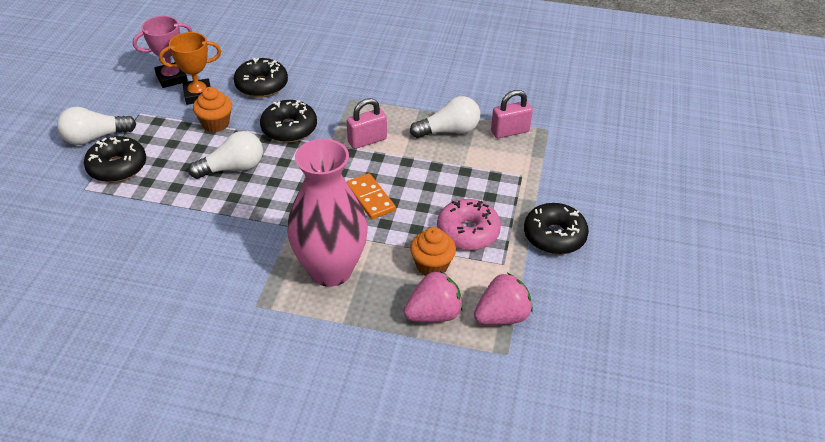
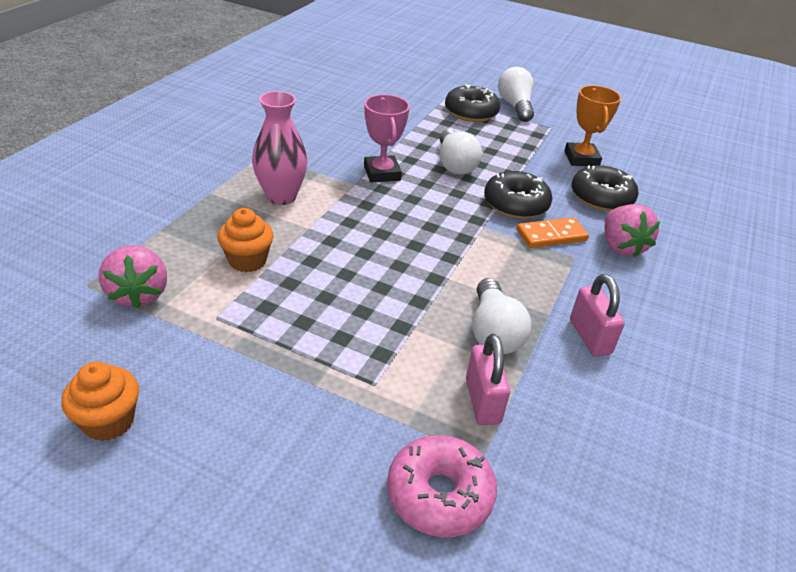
camera: 100 degrees right, 5 degrees down
pink trophy [133,16,192,88] -> pink trophy moved to [364,94,410,182]
orange cupcake [193,87,232,132] -> orange cupcake moved to [61,362,139,441]
pink vase [287,139,368,287] -> pink vase [252,91,308,205], size x0.66
orange domino [346,173,396,220] -> orange domino moved to [517,217,589,248]
pink padlock [347,98,387,149] -> pink padlock moved to [570,274,625,357]
pink strawberry [403,271,463,322] -> pink strawberry moved to [605,204,660,258]
pink donut [437,199,501,250] -> pink donut moved to [387,435,497,537]
black donut [524,203,589,254] -> none

